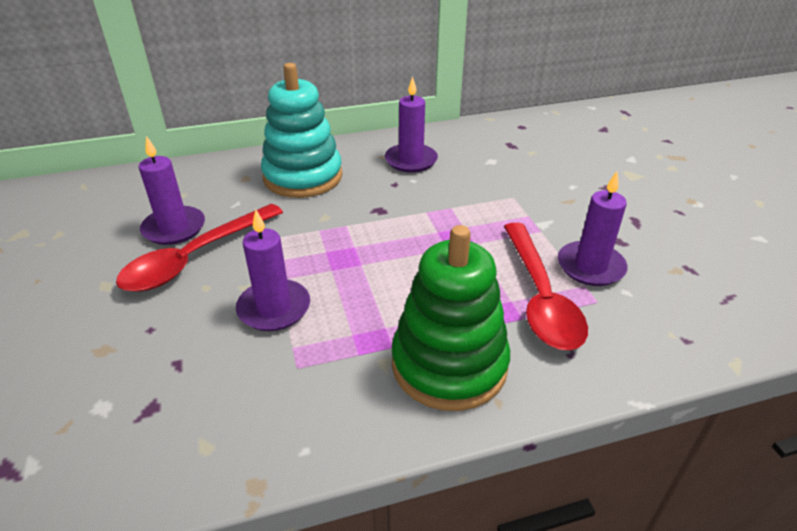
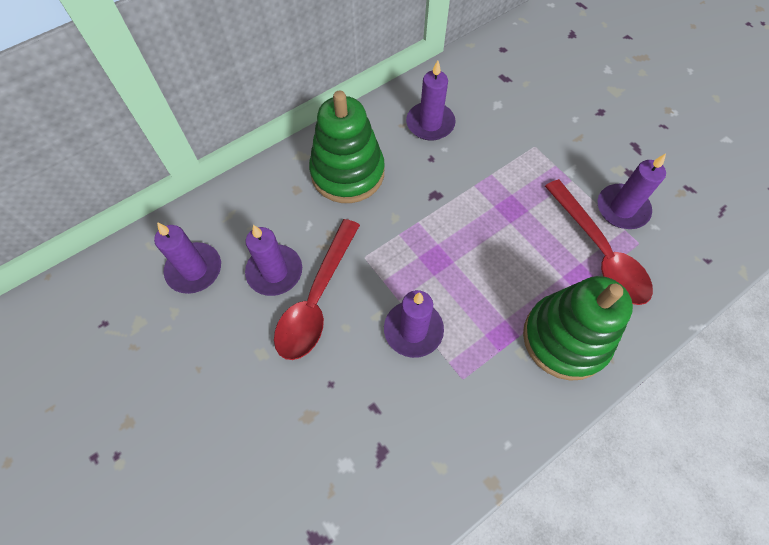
camera: 20 degrees left, 25 degrees up
turquoise stacking toy [261,63,342,198] -> green stacking toy [309,91,385,203]
none -> purple candle [154,222,221,294]

